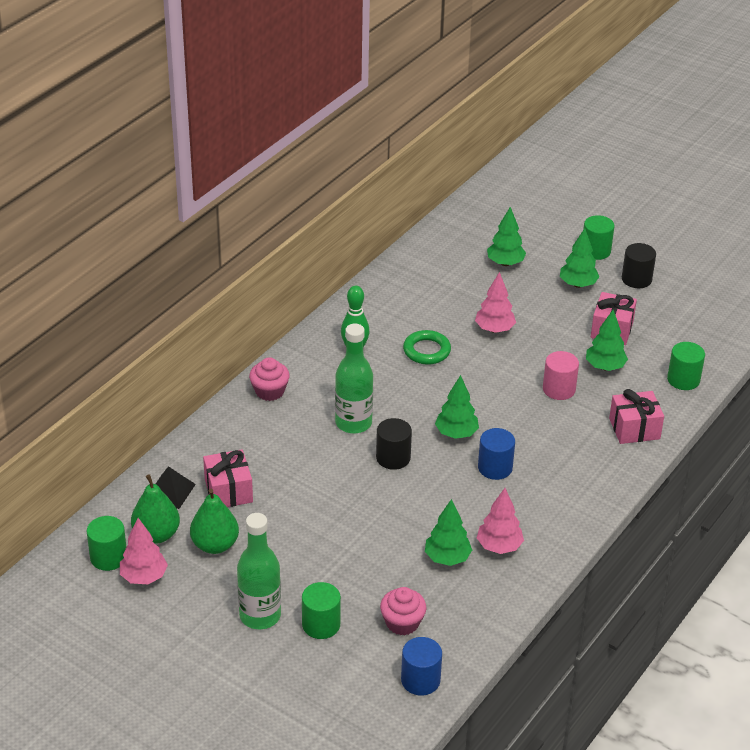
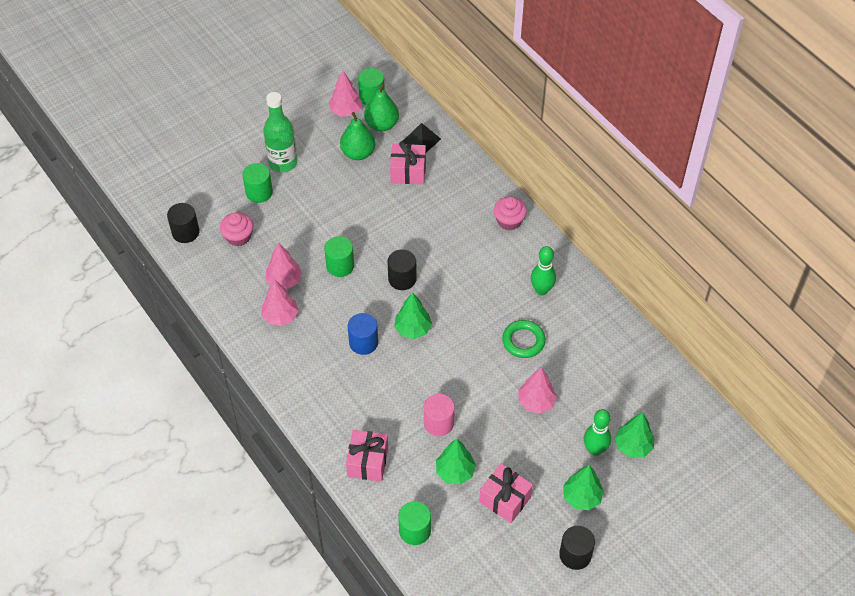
camera: 110 degrees right, 15 degrees up
green bottle [335,324,373,434] -> none
blue cylinder [401,637,442,695] -> black cylinder [167,203,200,243]
green tree [425,499,472,566] -> pink tree [266,243,302,289]
green cylinder [583,215,615,260] -> green cylinder moved to [324,236,354,277]
none -> green bowling pin [584,409,611,456]

